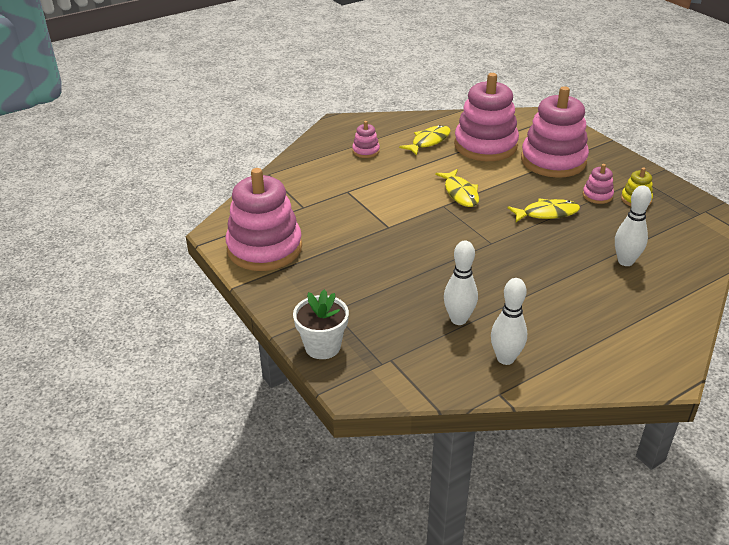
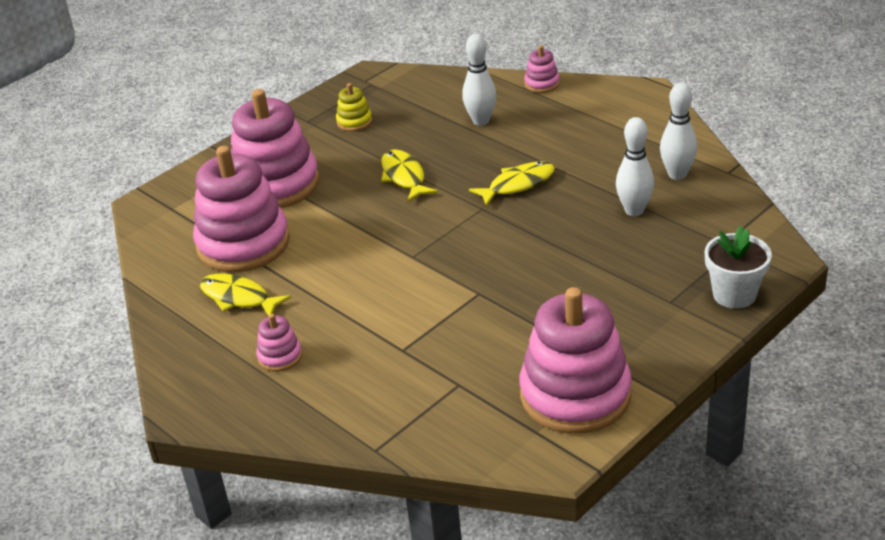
camera: 100 degrees left, 0 degrees up
yellow fish [435,169,479,207] -> yellow fish moved to [469,161,555,207]
pink stacking toy [583,164,614,204] -> pink stacking toy moved to [524,45,560,93]

